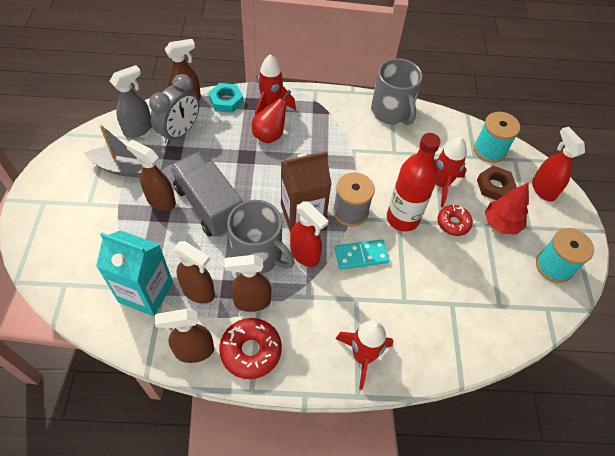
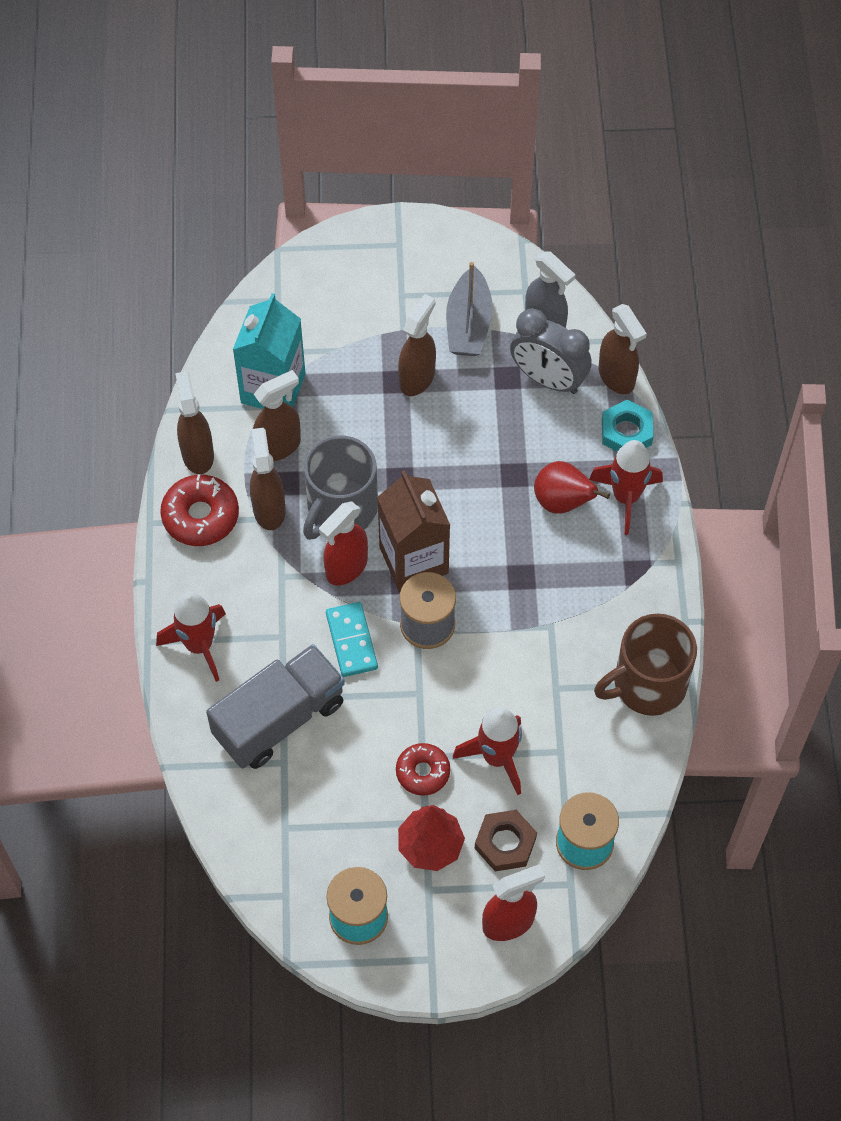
camera: 90 degrees right, 5 degrees up
grey truck [170,152,243,237] -> grey truck moved to [206,644,345,769]
brown spray bottle [173,241,215,304] -> brown spray bottle turned 150 degrees counterclockwise [253,370,301,462]
grey mug [371,58,423,125] -> brown mug [594,614,697,716]
red bottle [387,133,441,232] -> none

